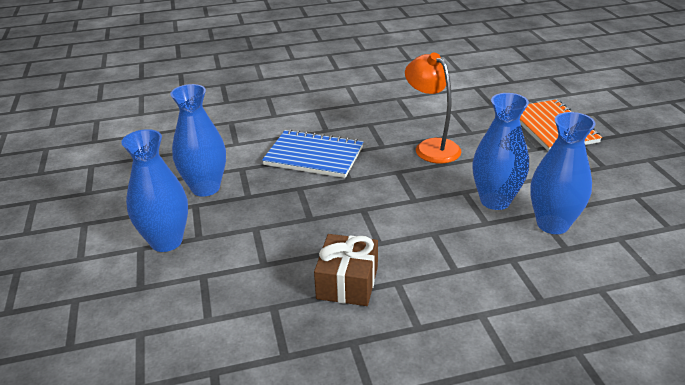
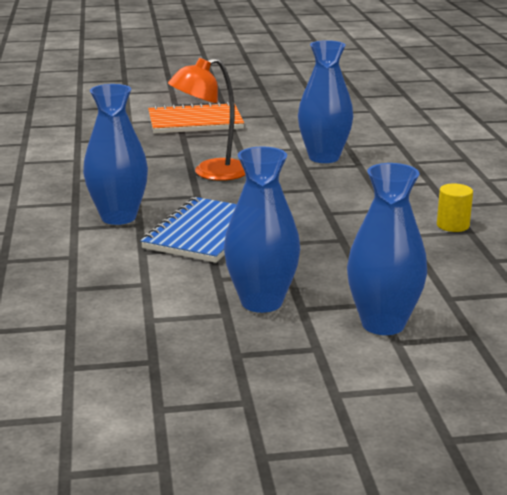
camera: 85 degrees left, 10 degrees down
brown gift [314,234,378,306] -> yellow cylinder [437,184,473,232]
blue vase [530,112,596,234] -> blue vase moved to [83,84,148,225]

